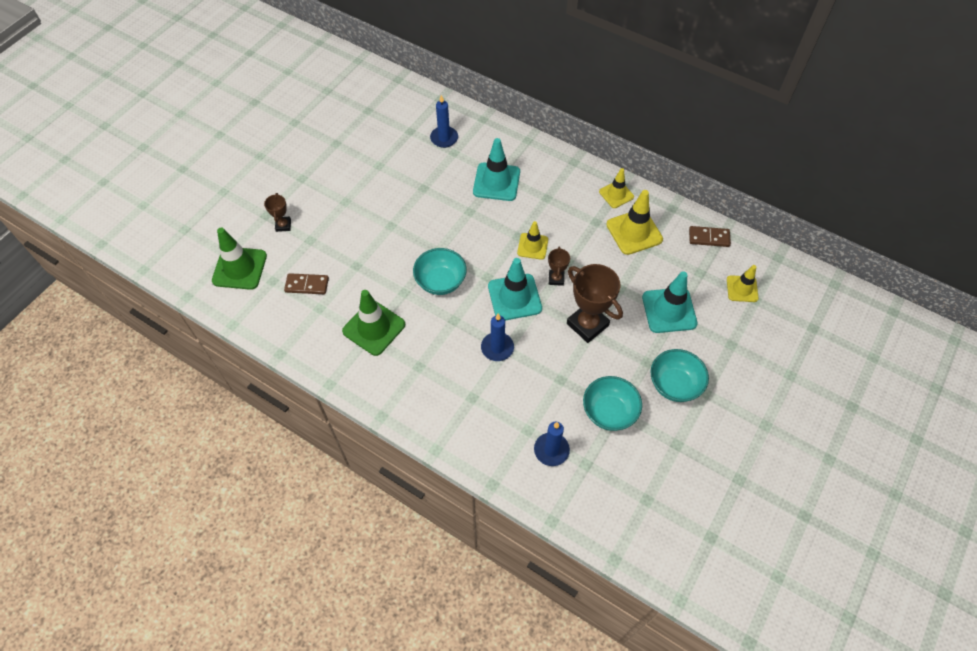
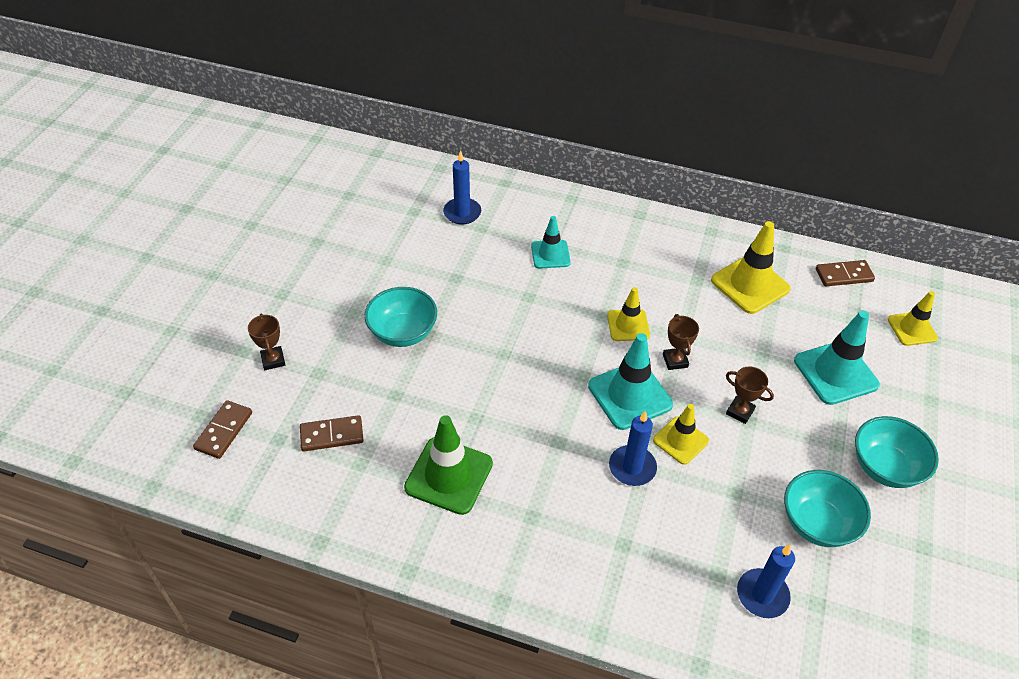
camera: 15 degrees left, 10 degrees down
green traffic cone [212,228,267,290] -> brown domino [193,400,252,459]
turquoise bowl [413,248,467,295] -> turquoise bowl moved to [364,287,437,347]
turquoise traffic cone [473,138,520,201] -> turquoise traffic cone [531,216,571,269], size x0.62
brown trophy [567,264,623,343] -> brown trophy [726,366,774,424], size x0.51
yellow traffic cone [599,168,634,208] -> yellow traffic cone moved to [653,404,709,465]

